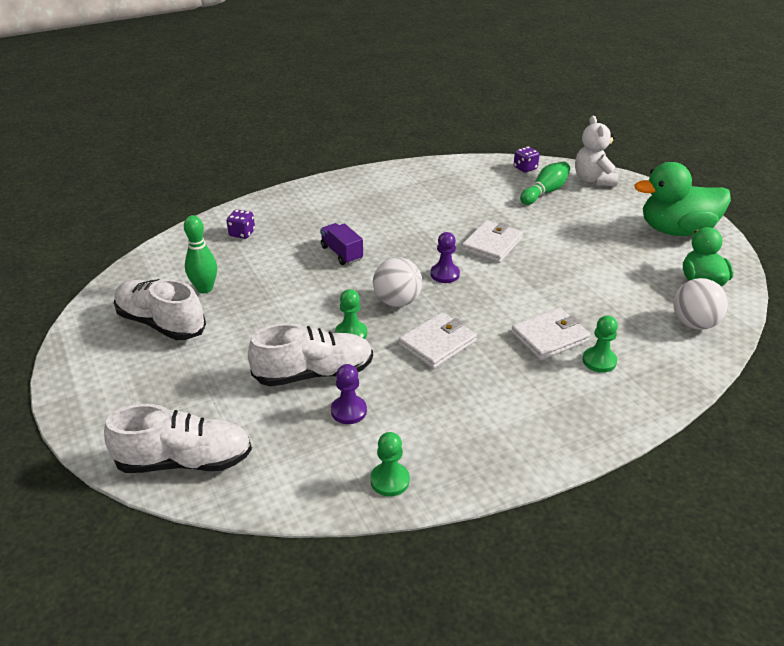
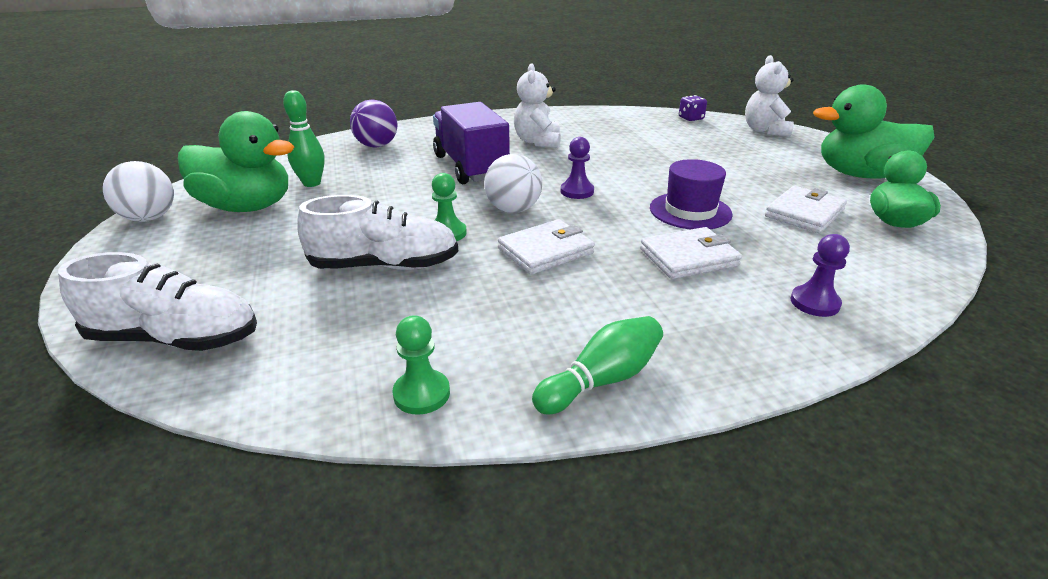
camera: 10 degrees right, 5 degrees down
white shoe [114,279,206,340] -> green duck [178,111,294,212]
purple dice [227,210,255,239] -> purple ball [350,99,397,148]
purple truck [320,223,363,265] -> purple truck [433,102,510,184], size x1.93
purple pawn [331,364,367,424] -> purple pawn moved to [790,234,850,317]
white wallet [462,220,523,263] -> white wallet moved to [765,186,847,233]
green bowling pin [520,161,570,205] -> green bowling pin moved to [532,316,663,415]
green pawn [583,315,618,373] -> none
white ball [673,278,728,330] -> white ball moved to [103,161,174,222]
none -> white teddy bear [514,63,561,148]
none -> purple hat [650,159,733,229]

